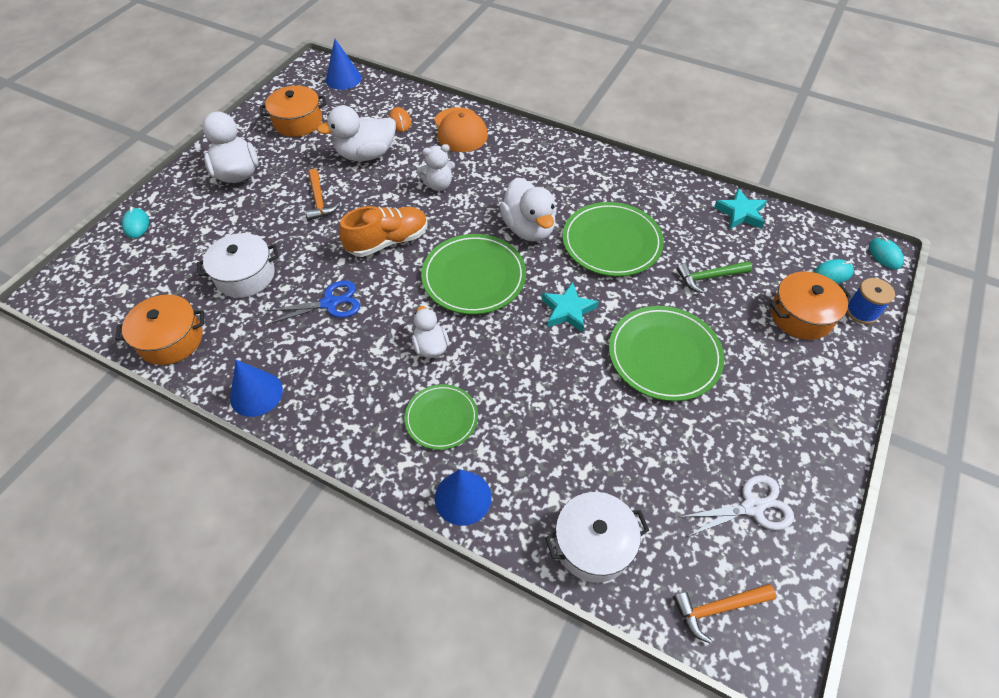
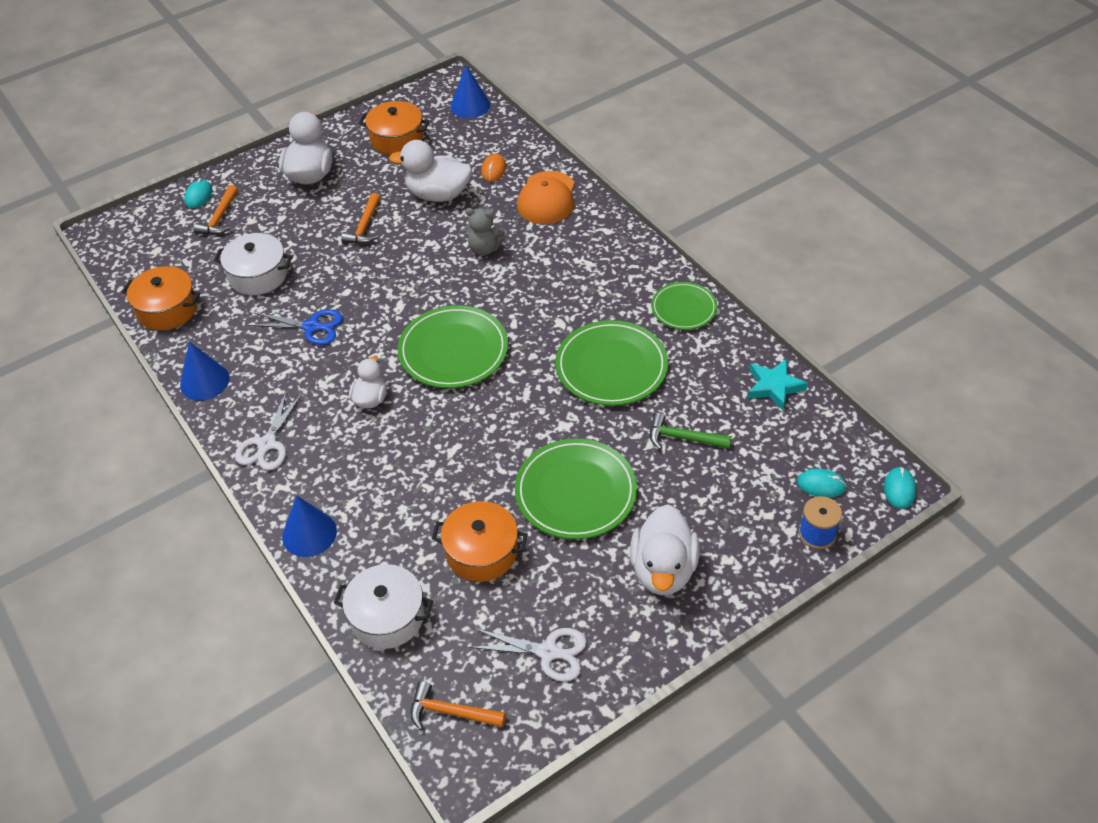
camera: 30 degrees right, 5 degrees down
orange shoe [339,206,427,257] -> none
green plate [404,384,478,450] -> green plate moved to [651,282,717,330]
white teddy bear [417,144,455,191] -> grey teddy bear [464,208,505,256]
white duck [500,178,557,241] -> white duck moved to [630,505,700,595]
turquoise star [541,282,599,332] -> none
orange pot [770,272,851,340] -> orange pot moved to [432,501,528,582]
none -> orange hammer [194,185,238,235]
none -> white scissors [235,391,303,471]

